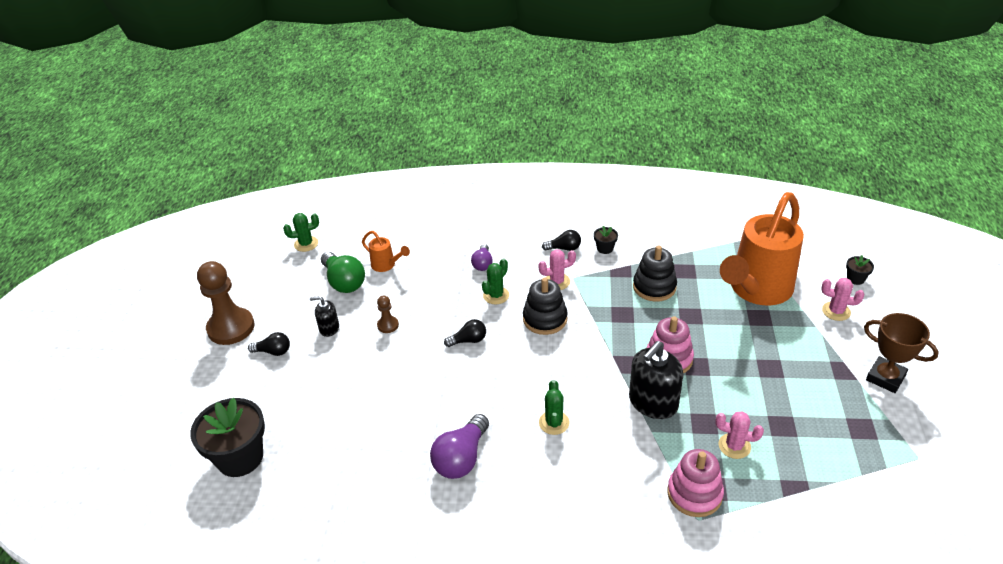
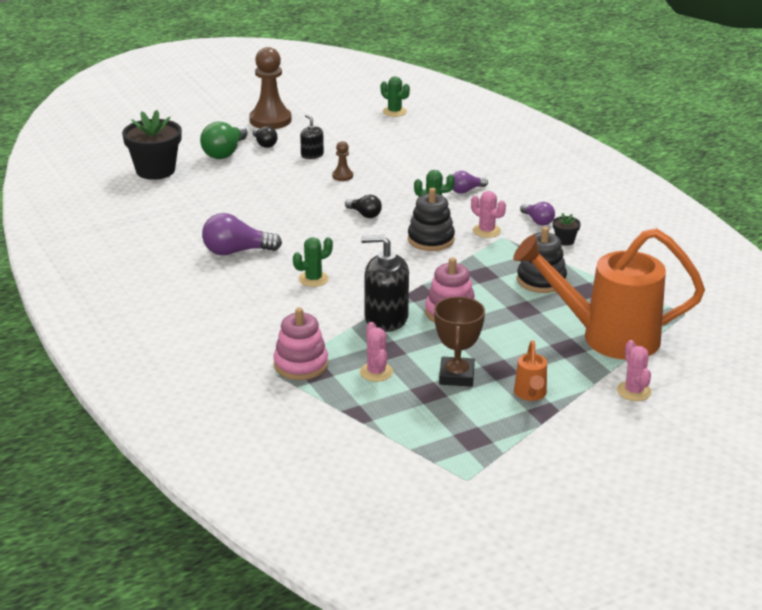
camera: 55 degrees right, 10 degrees down
green light bulb [321,252,365,293] -> green light bulb moved to [200,122,248,159]
orange watering can [362,231,410,272] -> orange watering can moved to [514,340,547,401]
black light bulb [542,230,581,251] -> purple light bulb [520,202,555,226]
black flower pot [846,255,874,285] -> none
brown trophy [864,313,939,393] -> brown trophy moved to [434,297,485,387]

